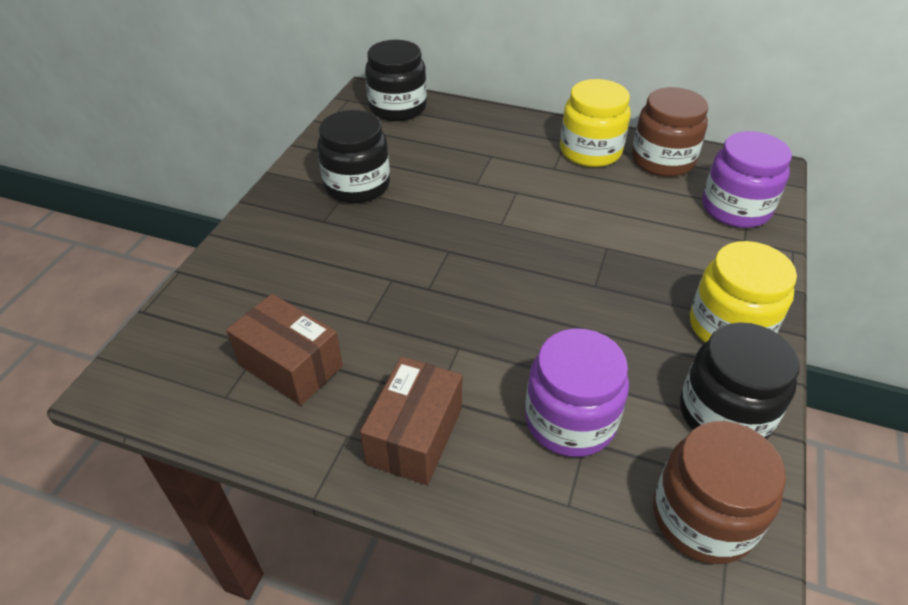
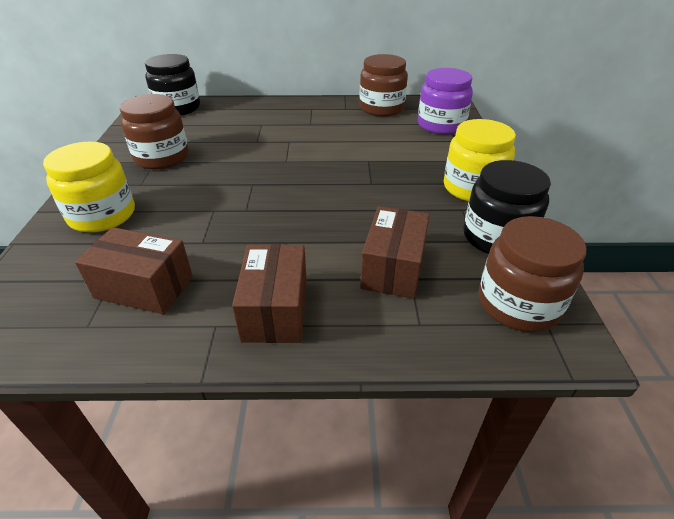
camera: 20 degrees left, 5 degrees down
black jar [317,110,390,203] -> brown jar [120,94,189,169]
purple jar [525,328,629,457] -> brown box [360,206,430,299]
yellow jar [560,79,631,167] -> yellow jar moved to [43,142,135,233]

